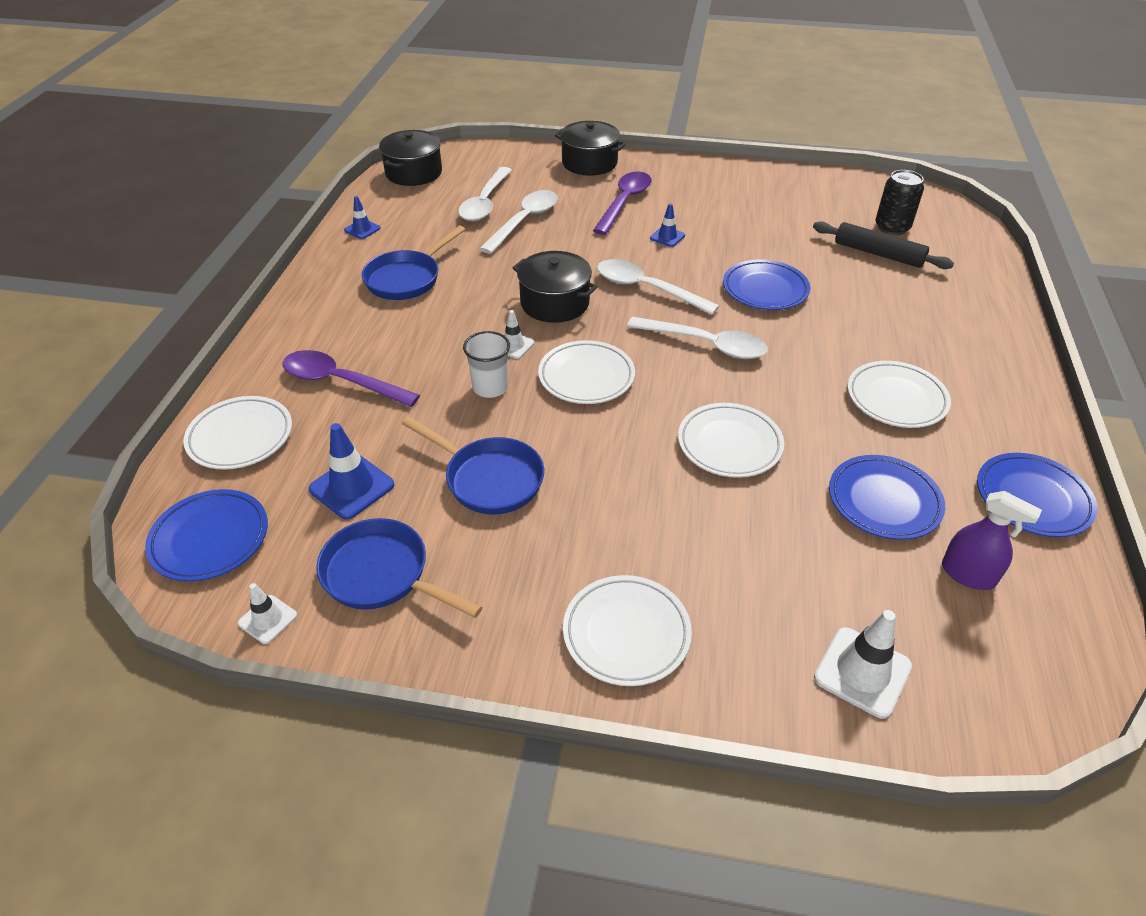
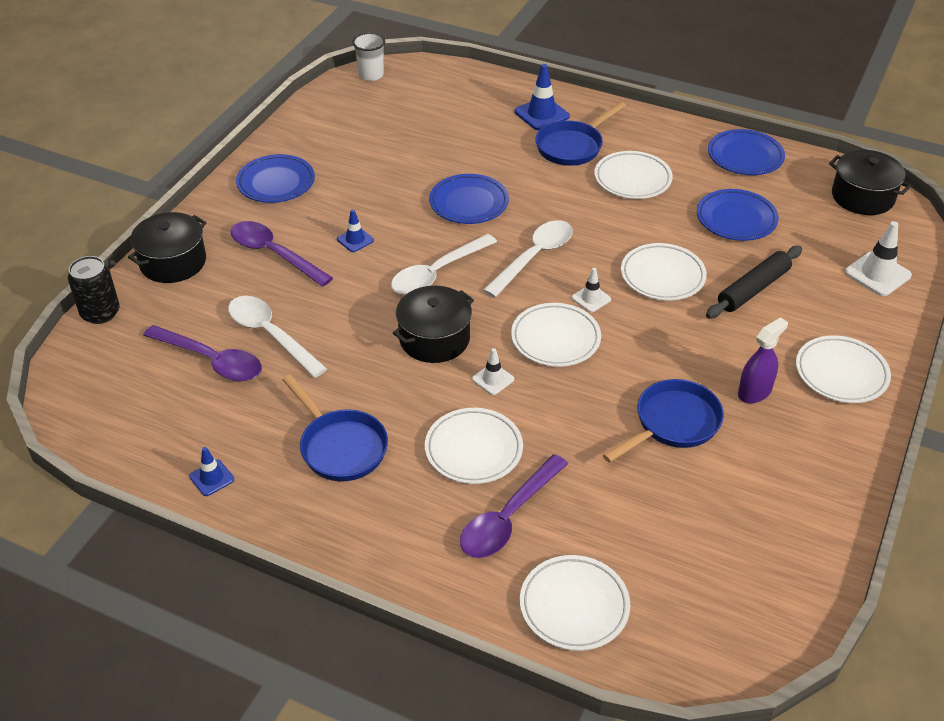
camera: 75 degrees left, 0 degrees up
blue plate [145,489,268,581] -> blue plate moved to [236,154,315,203]
white traffic cone [238,583,297,644] -> white traffic cone moved to [572,268,611,312]
blue traffic cone [309,423,394,520] -> blue traffic cone moved to [514,64,570,130]
blue pan [316,518,482,618] -> blue pan moved to [535,102,626,166]
black pot [379,130,442,186] -> black pot moved to [829,150,911,215]
white spoon [458,167,512,221] -> purple spoon [143,325,262,381]
white cup [463,331,510,398] -> white cup moved to [352,33,385,81]
black rolling pin [813,221,954,269] -> black rolling pin moved to [706,246,802,318]
black can [875,170,924,235] -> black can moved to [68,256,120,324]
purple spray bottle [942,491,1042,590] -> purple spray bottle moved to [738,317,788,403]
none -> white plate [425,408,523,484]

